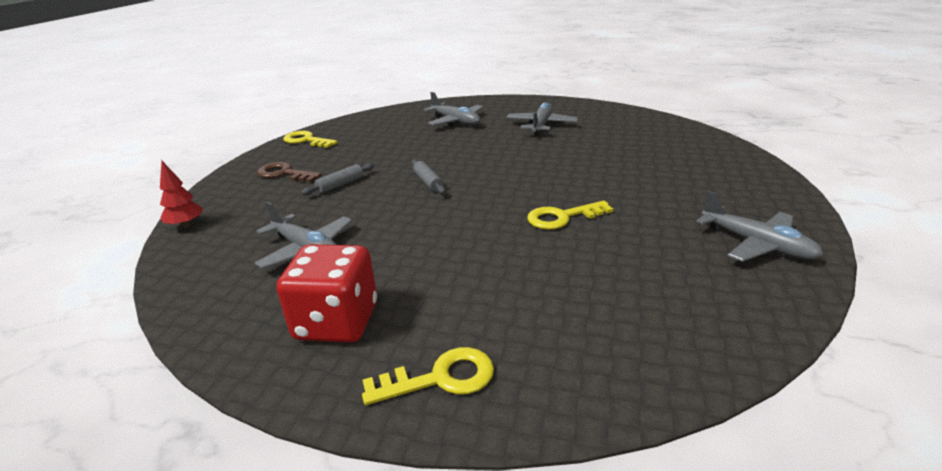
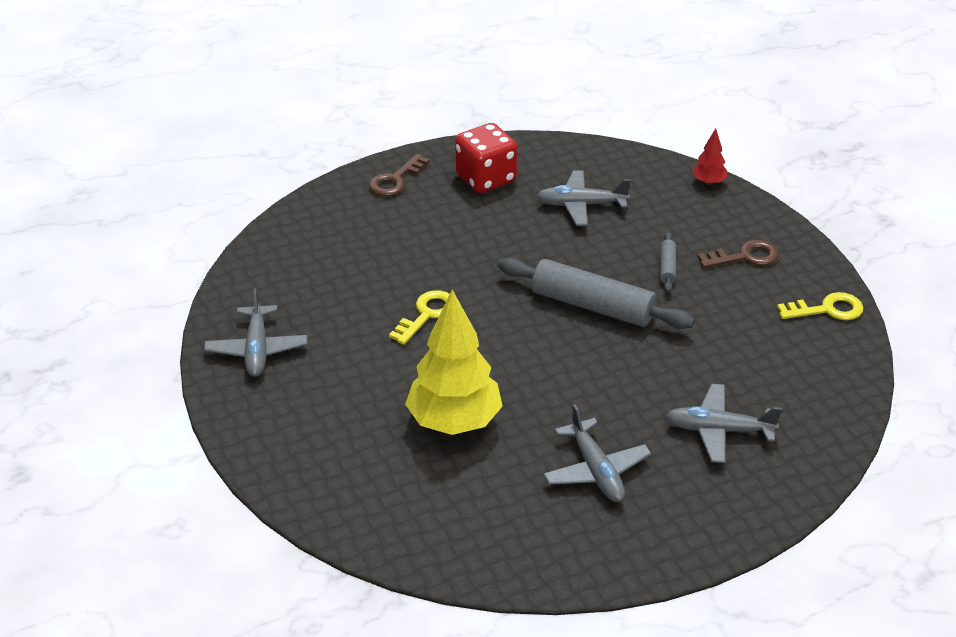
camera: 140 degrees right, 10 degrees up
yellow key [362,347,494,405] -> brown key [369,154,430,196]
grey rolling pin [412,159,446,194] -> grey rolling pin [497,257,695,329], size x2.20
grey plane [696,191,823,262] -> grey plane turned 105 degrees counterclockwise [204,288,307,377]
none -> yellow tree [405,290,503,435]

